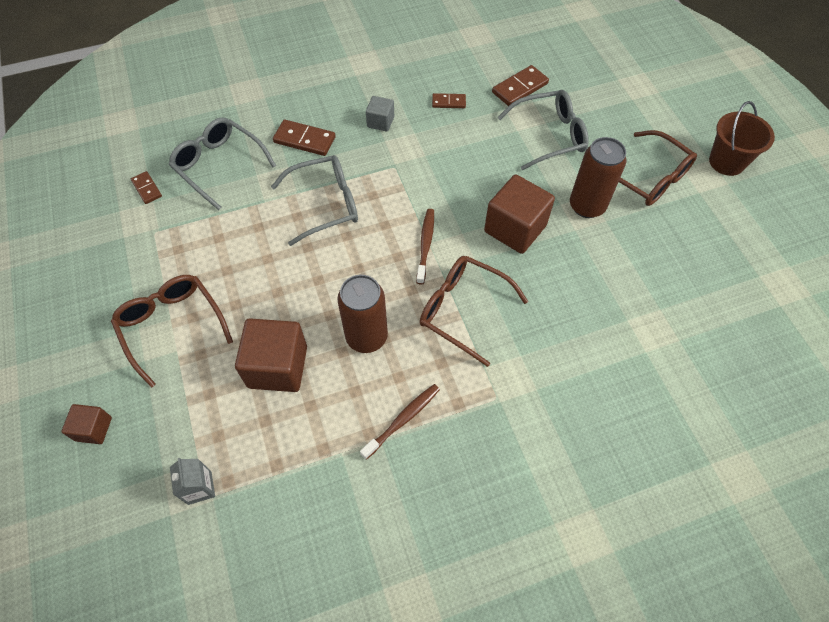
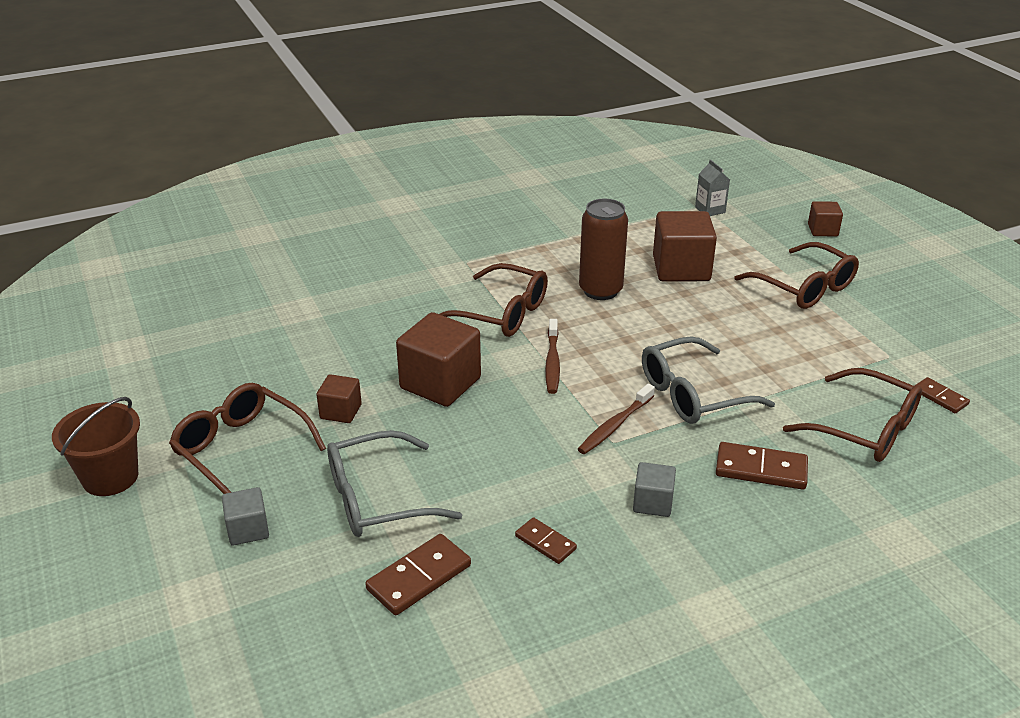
camera: 175 degrees right, 25 degrees down
grey glasses [169,117,276,210] -> brown glasses [783,368,922,462]
brown toothbrush [360,384,440,460] -> brown toothbrush moved to [578,384,655,454]
brown domino [432,93,466,108] -> brown domino turned 45 degrees clockwise [515,517,577,564]
brown can [570,137,626,218] -> brown cube [317,374,362,423]
none -> grey cube [222,487,269,546]

